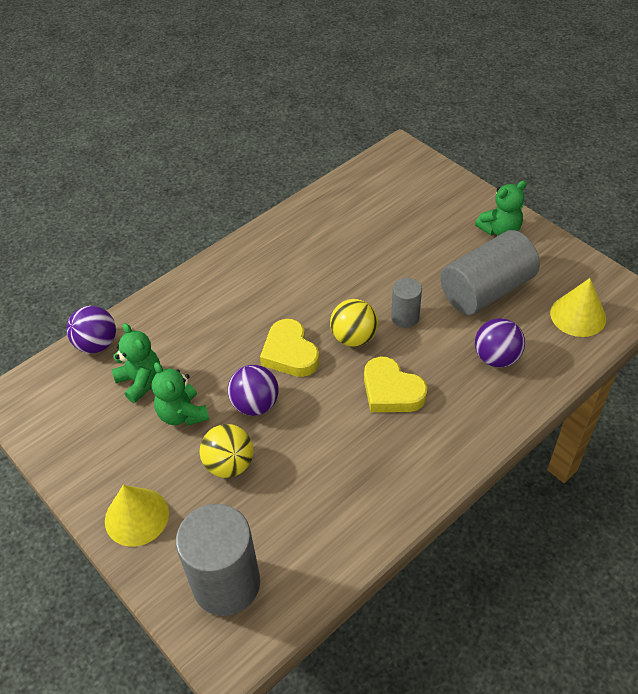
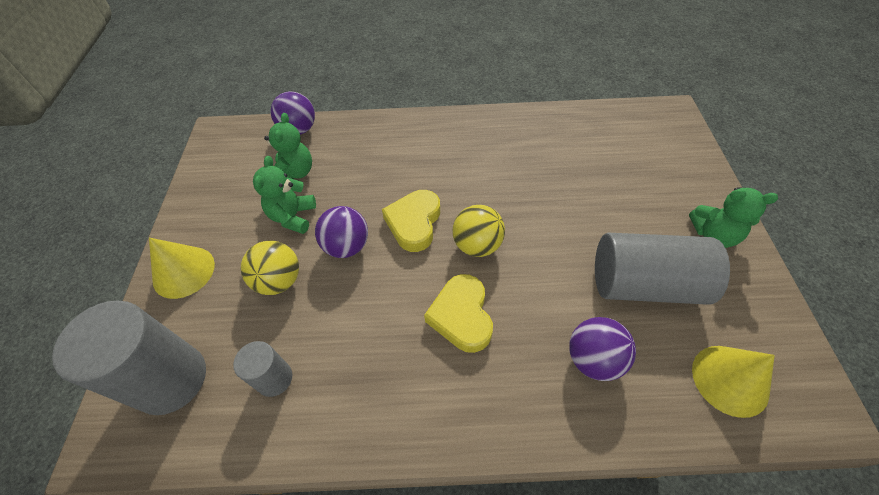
camera: 40 degrees right, 5 degrees up
grey cylinder [391,278,422,328] -> grey cylinder moved to [233,341,292,397]

